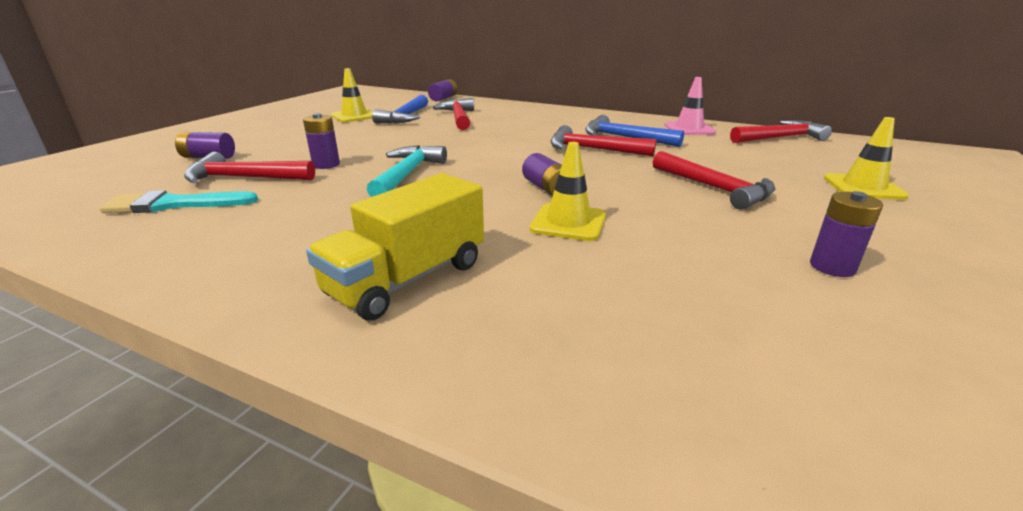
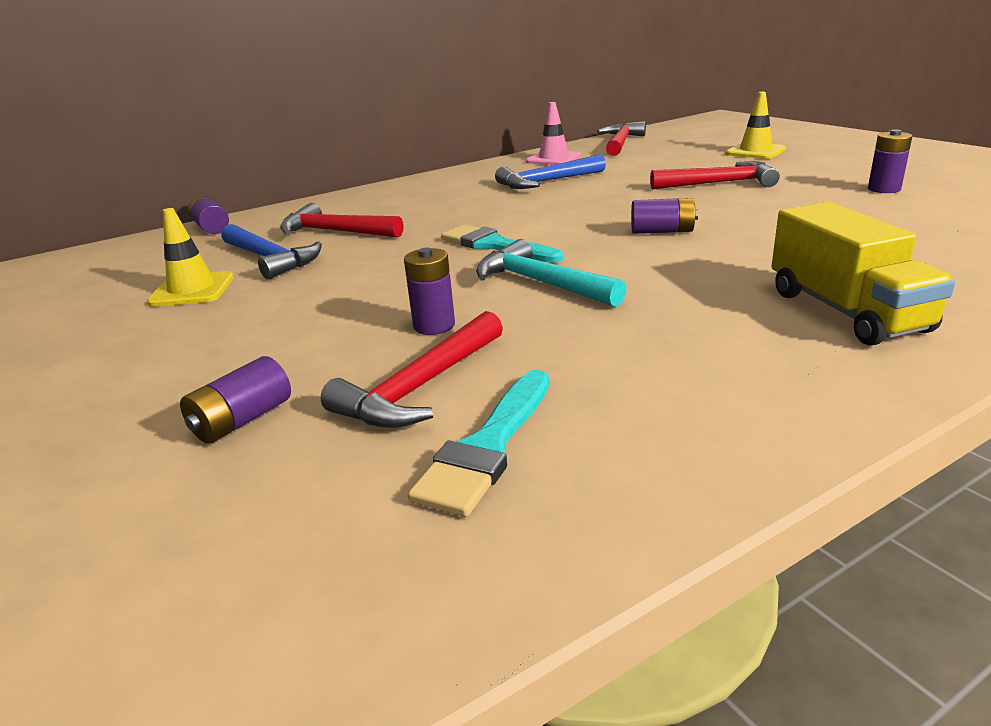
camera: 55 degrees left, 0 degrees up
yellow traffic cone [530,142,606,241] -> none
red hammer [550,125,656,156] -> none
none -> turquoise brush [441,224,563,263]

